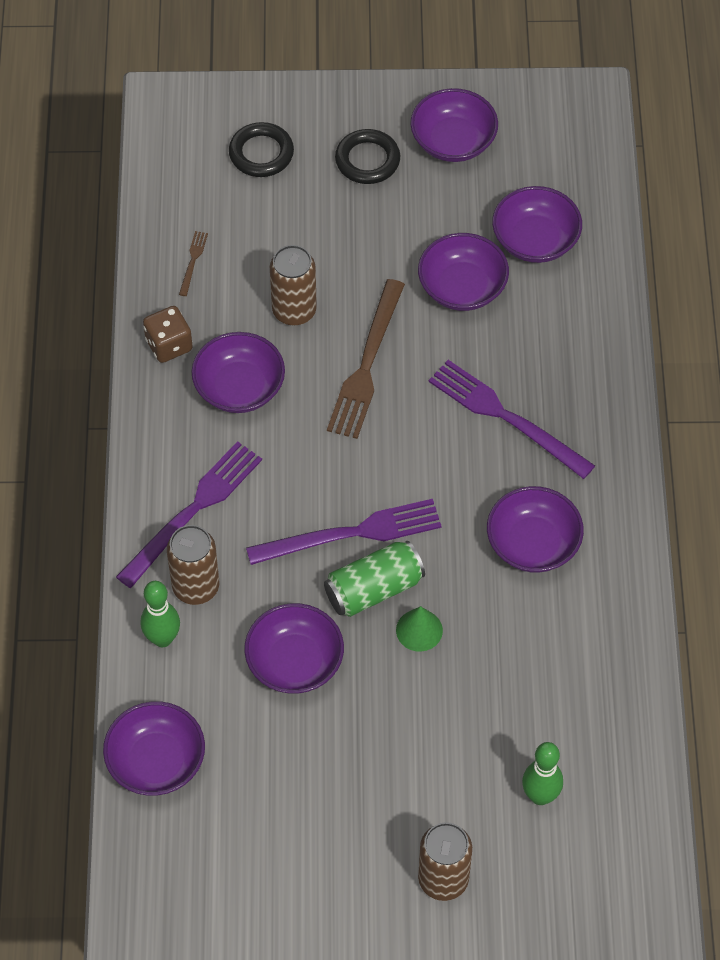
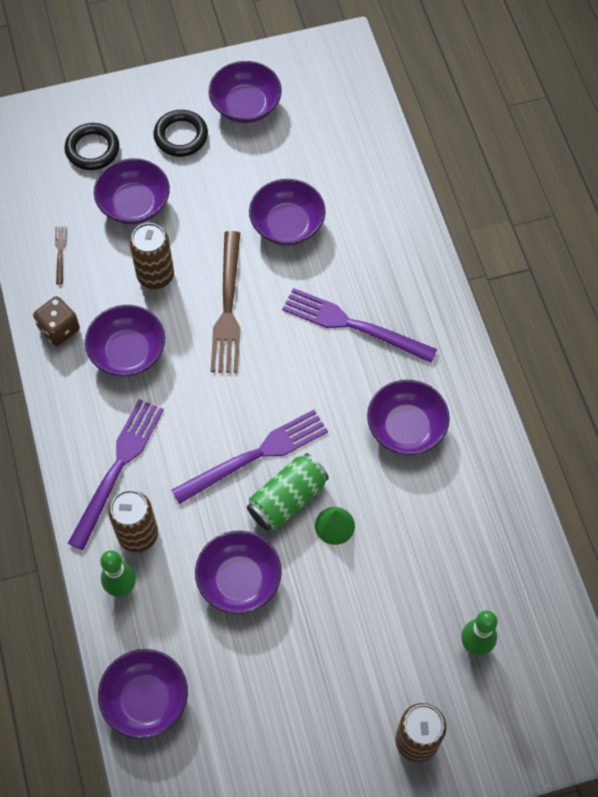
camera: 15 degrees left, 5 degrees up
purple bowl [492,186,582,263] -> purple bowl moved to [94,158,170,224]

